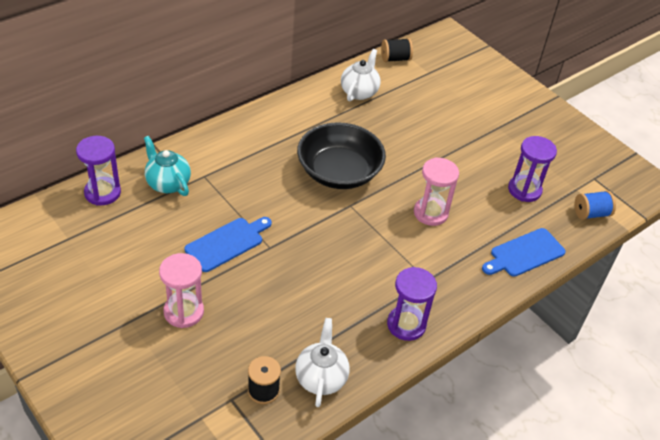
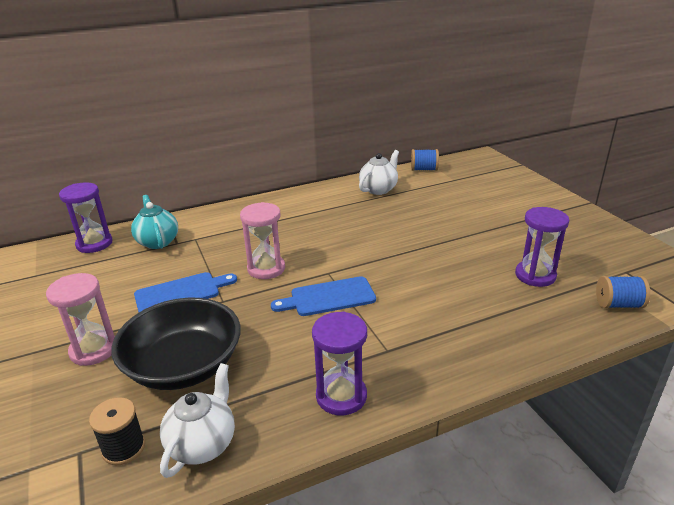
camera: 20 degrees right, 15 degrees down
black bowl [297,122,386,189] -> black bowl moved to [111,298,241,390]
black spool [381,38,413,62] -> blue spool [411,149,439,171]
pink hourglass [414,157,459,226] -> pink hourglass moved to [240,202,285,279]
blue cutting board [482,228,566,277] -> blue cutting board moved to [271,276,376,316]

